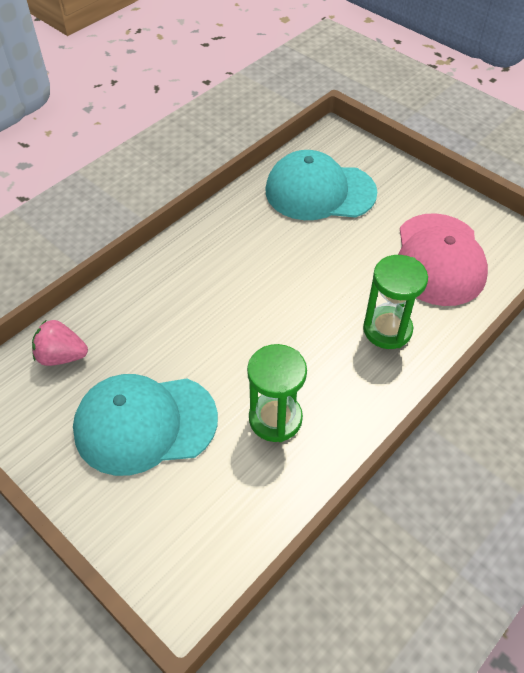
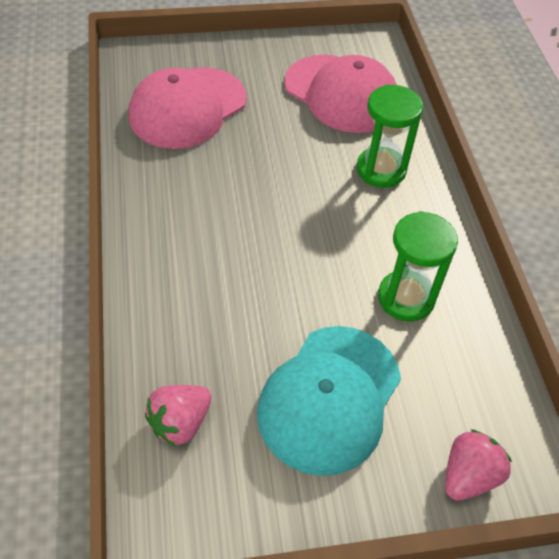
camera: 55 degrees left, 0 degrees up
turquoise cap [265,150,377,220] -> pink cap [129,67,247,149]
none -> pink strawberry [445,429,512,501]

